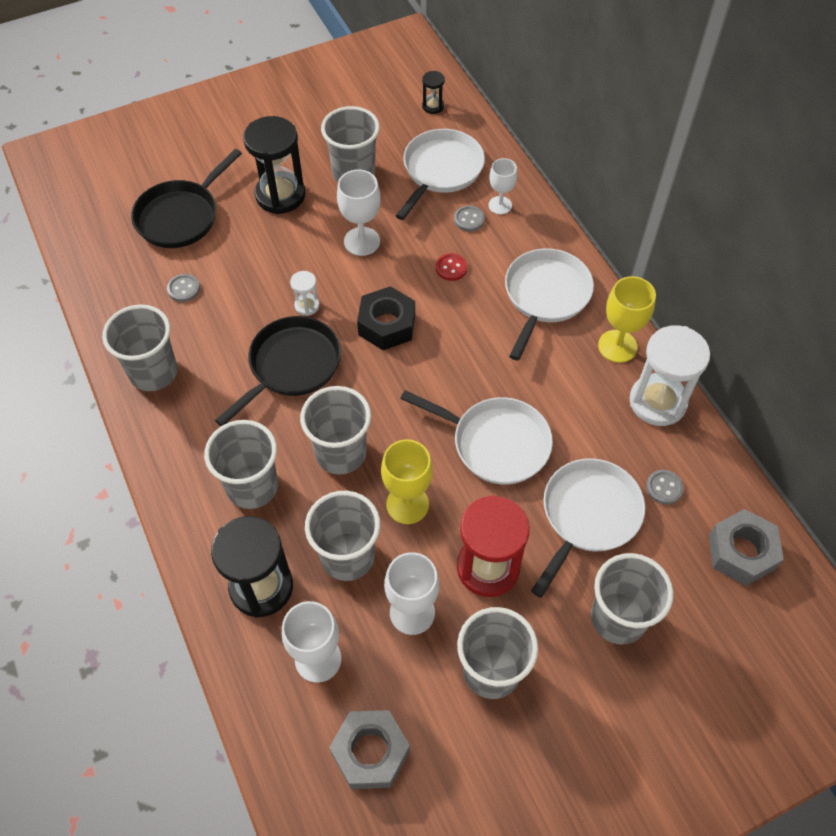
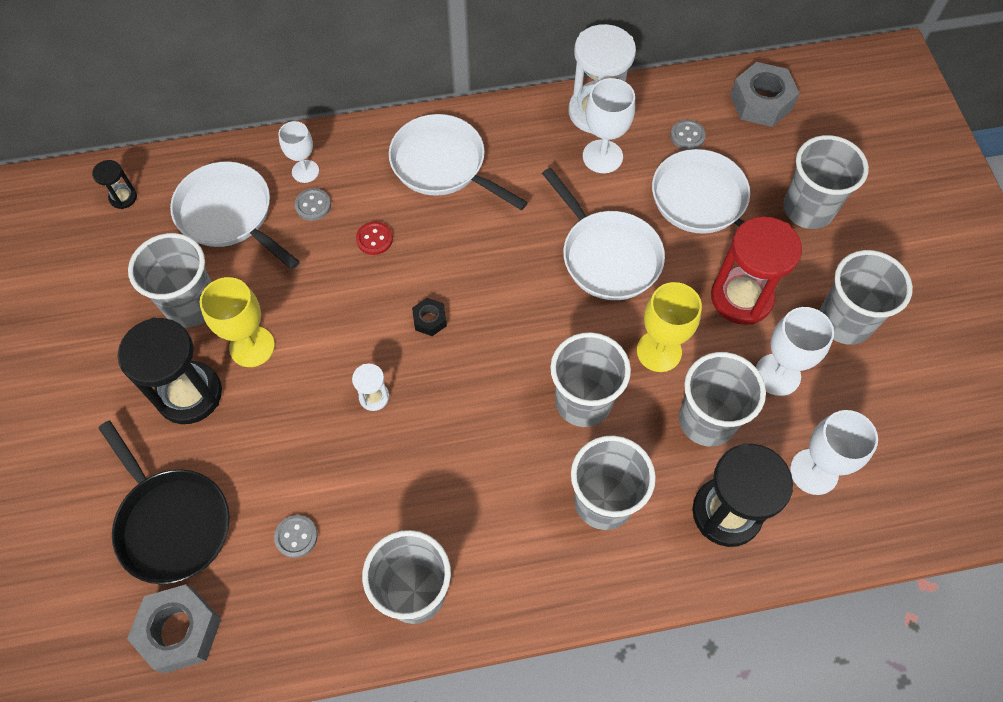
camera: 75 degrees left, 5 degrees up
black pan [215,316,341,426] -> none
grey nut [329,710,410,789] -> grey nut moved to [127,584,221,674]
white goblet [337,170,381,256] -> white goblet moved to [583,78,635,173]
black nut [357,286,415,350] -> black nut [412,298,447,336], size x0.51
white pan [400,390,553,485] -> white pan turned 105 degrees clockwise [542,168,665,300]
yellow goblet [598,276,656,363] -> yellow goblet moved to [200,277,275,367]

